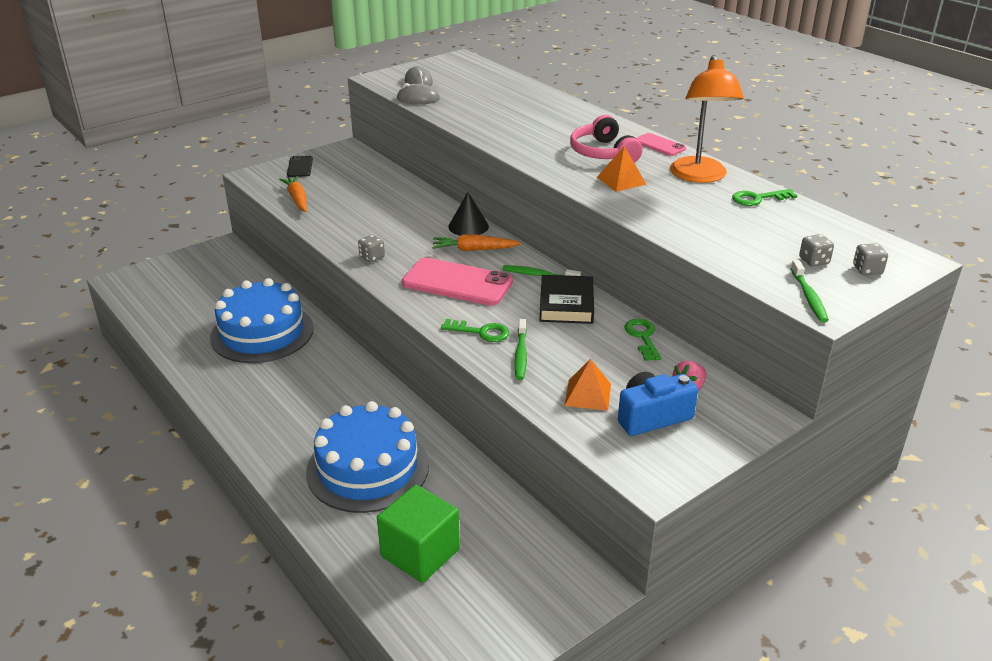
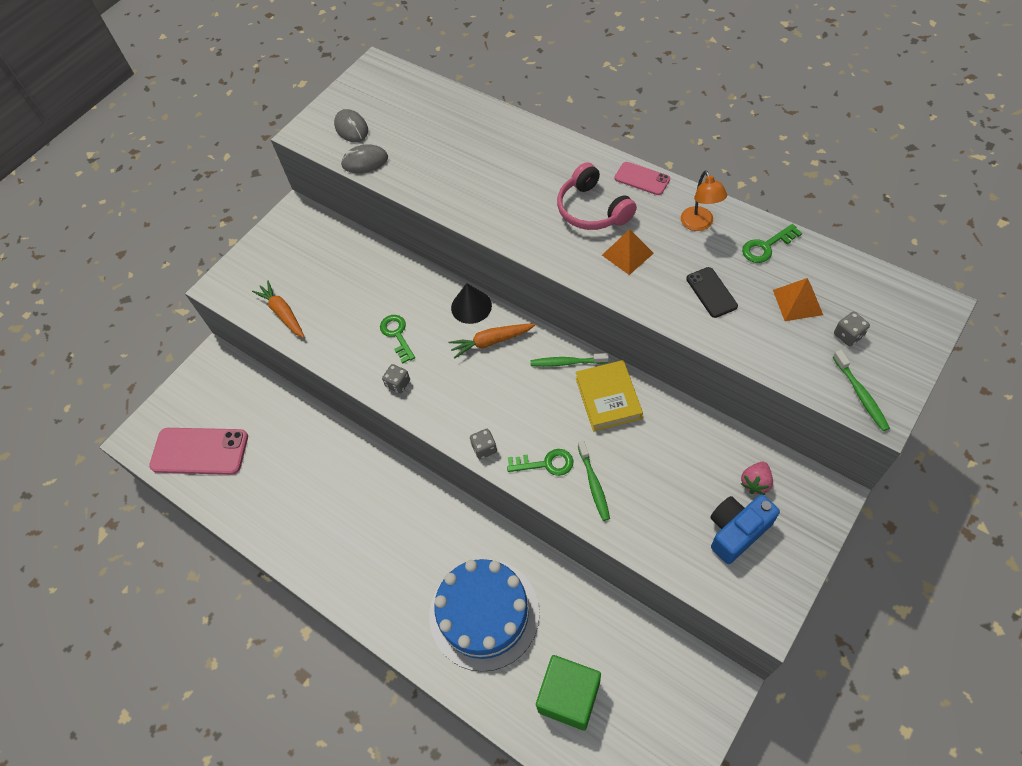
camera: 10 degrees left, 25 degrees up
blue cake [210,278,314,363] -> none
black phone [287,156,313,177] -> black phone moved to [686,267,738,318]
pink phone [402,257,513,306] -> pink phone moved to [149,428,248,475]
black book [539,275,594,324] -> yellow book [576,360,643,431]
orange pyramid [564,359,611,411] -> orange pyramid moved to [773,278,823,321]
green key [625,319,661,361] -> green key moved to [380,315,415,364]
orange lamp [670,55,744,183] -> orange lamp [681,171,727,231], size x0.56
grey dice [853,243,888,275] -> grey dice moved to [470,429,497,459]

